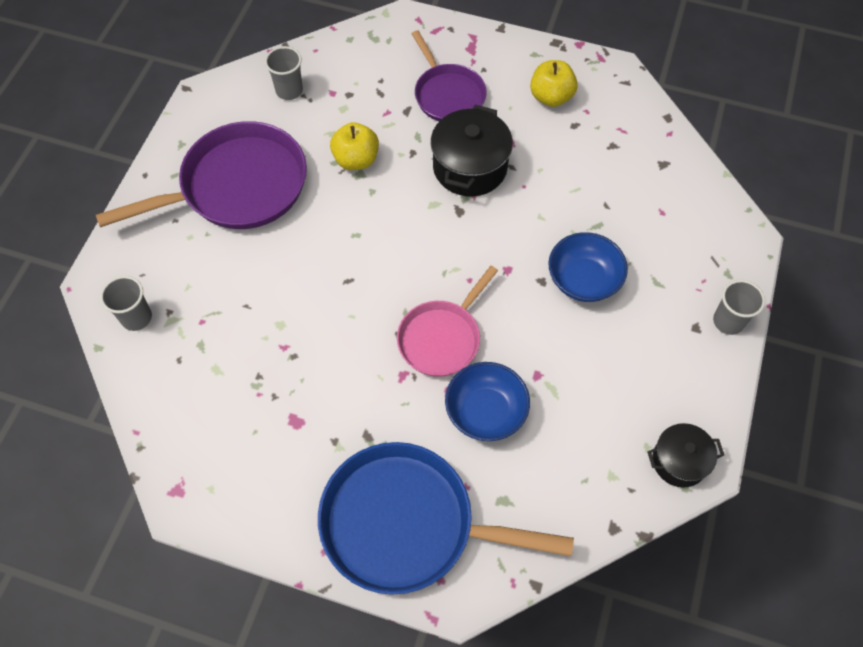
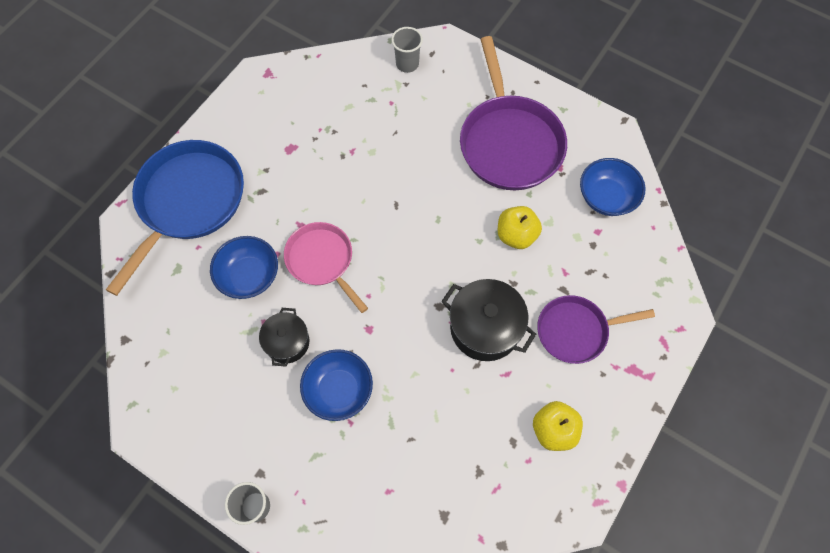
camera: 105 degrees right, 5 degrees up
grey cup [265,46,303,100] -> blue bowl [580,158,645,216]
black pot [647,423,724,488] -> black pot moved to [259,308,309,367]

